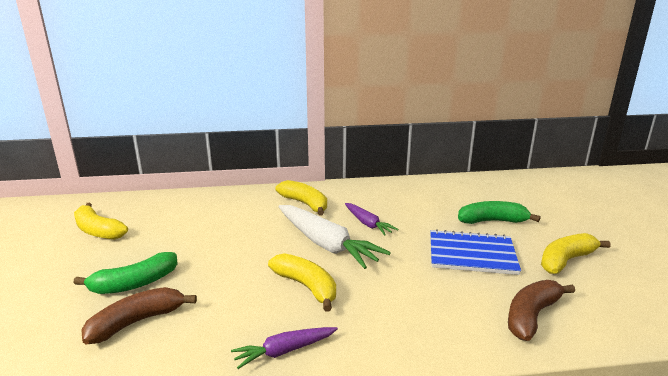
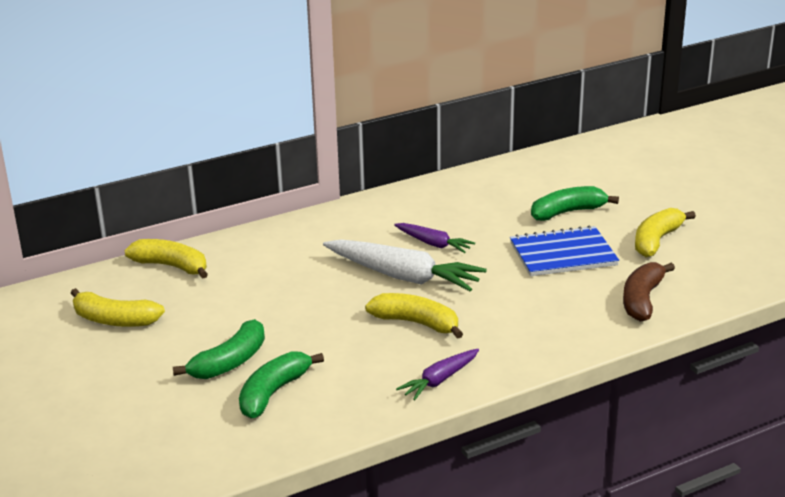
camera: 20 degrees left, 5 degrees up
brown banana [81,287,197,344] -> green banana [239,351,324,419]
yellow banana [275,180,327,216] -> yellow banana moved to [125,239,208,279]

